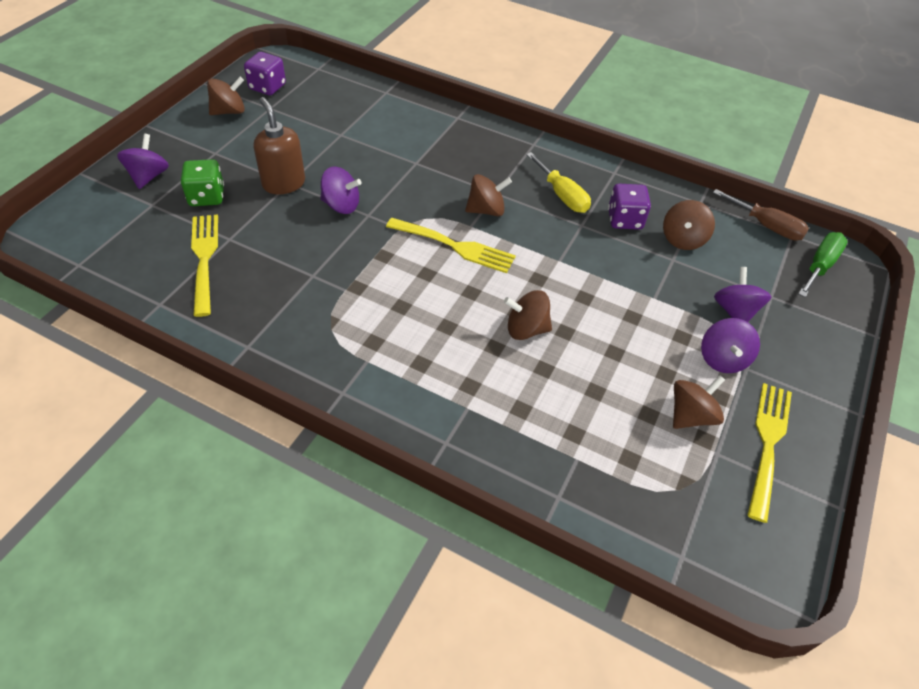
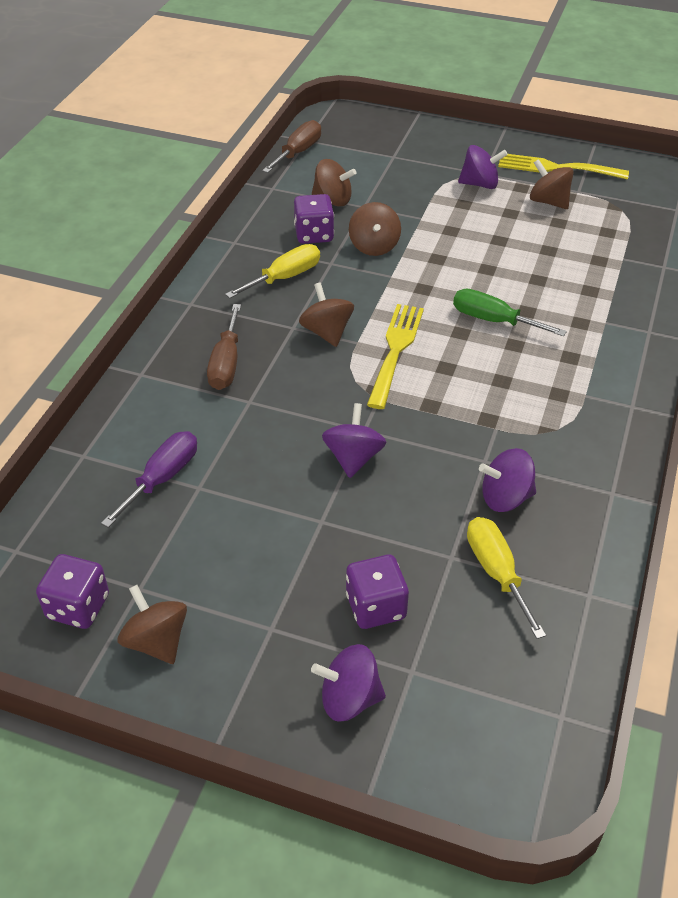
camera: 95 degrees left, 5 degrees down
green dice [181,159,224,206] -> purple dice [346,555,409,629]
yellow fork [191,214,218,317] -> yellow screwdriver [467,517,546,639]
brown soap dispenser [254,97,305,194] -> none
brown spinning top [504,290,552,340] -> brown spinning top moved to [349,202,401,256]
purple spinning top [714,267,771,322] -> purple spinning top moved to [479,448,536,512]
green screwdriver [798,232,848,297] -> green screwdriver moved to [453,289,567,336]
none -> purple screwdriver [101,431,197,528]
none -> brown screwdriver [207,304,241,390]

